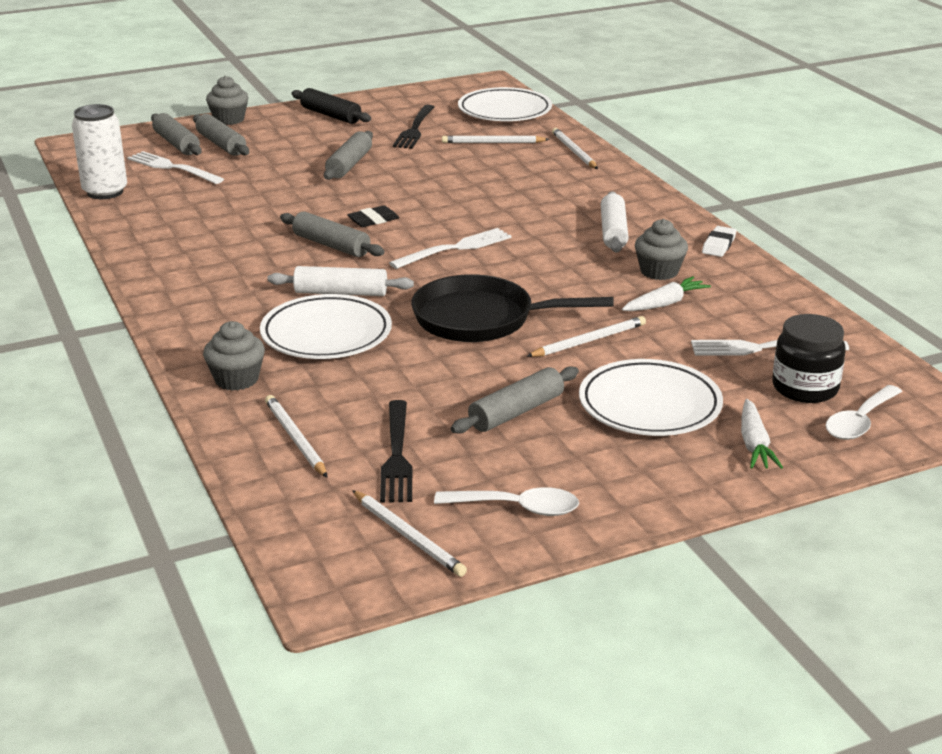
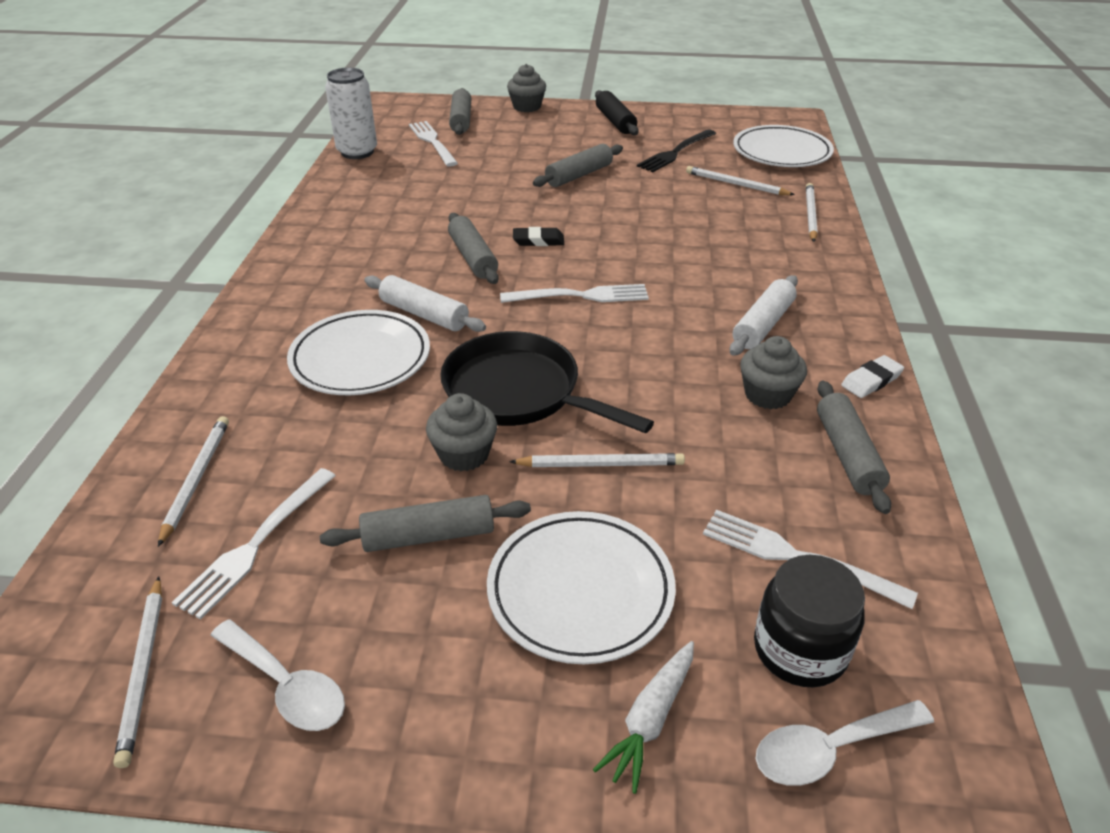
camera: 30 degrees right, 10 degrees up
grey rolling pin [193,114,249,156] -> grey rolling pin moved to [817,381,891,514]
grey cupcake [203,321,265,391] -> grey cupcake moved to [426,393,497,471]
black fork [380,400,413,503] -> white fork [171,468,336,620]
white carrot [622,276,711,311] -> none

